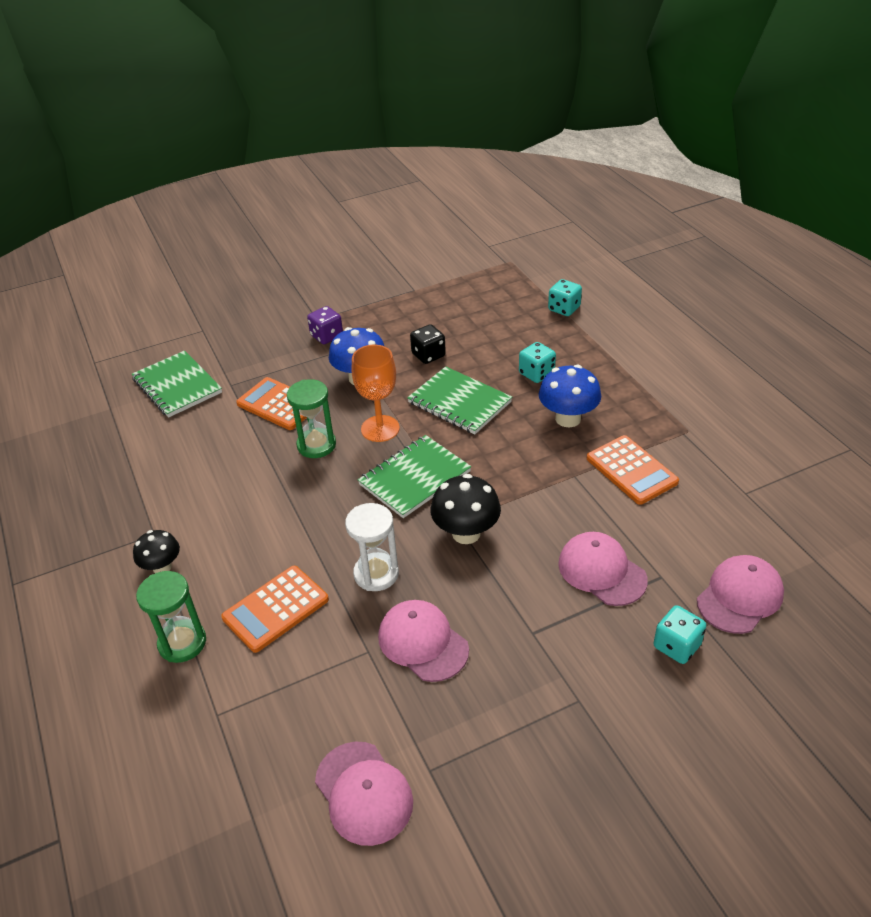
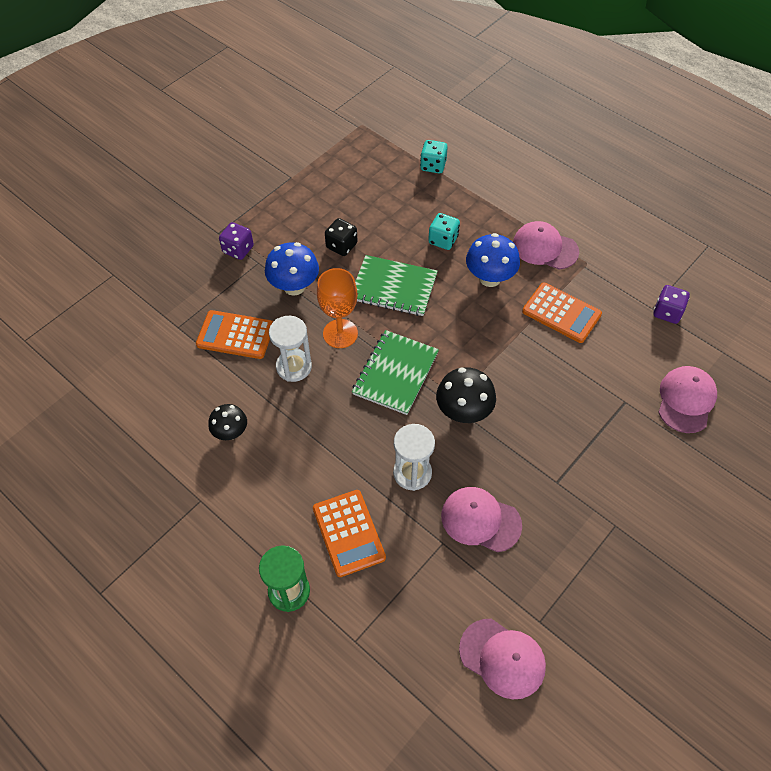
camera: 25 degrees left, 15 degrees up
green notebook [132,351,222,418] -> none
black mushroom [133,530,180,573] -> black mushroom moved to [208,404,247,440]
orange calculator [221,566,329,653] -> orange calculator turned 45 degrees counterclockwise [313,490,386,577]
green hourglass [287,379,336,458] -> white hourglass [269,316,312,382]
pink cap [558,532,648,606] -> pink cap moved to [513,221,579,269]
turquoise dice [654,605,706,664] -> none
none -> purple dice [653,285,690,324]

